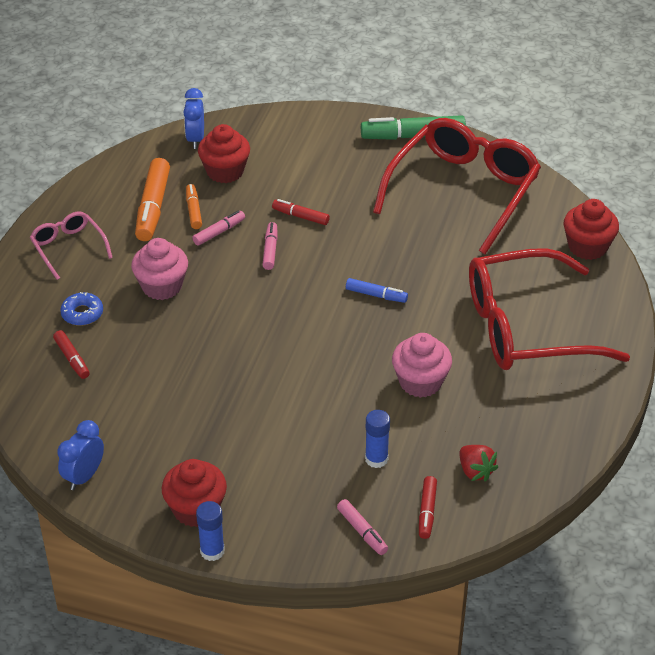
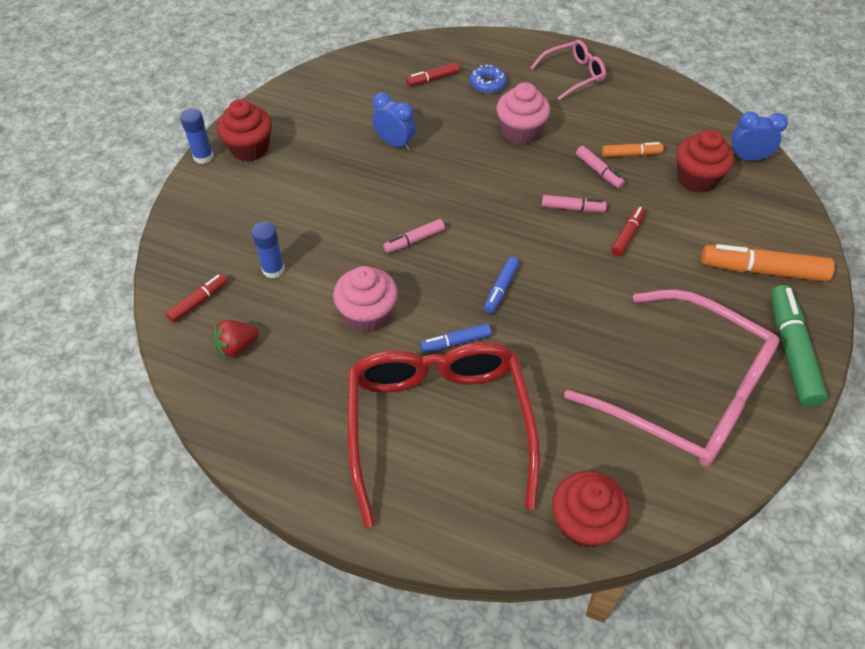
camera: 95 degrees right, 10 degrees up
blue clock [57,420,104,490] -> blue clock moved to [372,92,416,151]
orange marker [135,158,170,241] -> orange marker moved to [701,244,835,282]
pink marker [337,499,388,555] -> pink marker moved to [383,219,445,253]
red glasses [373,118,541,254] -> pink glasses [564,289,780,467]
red marker [419,476,437,539] -> red marker turned 120 degrees clockwise [166,273,228,323]
none -> blue marker [420,323,491,352]

